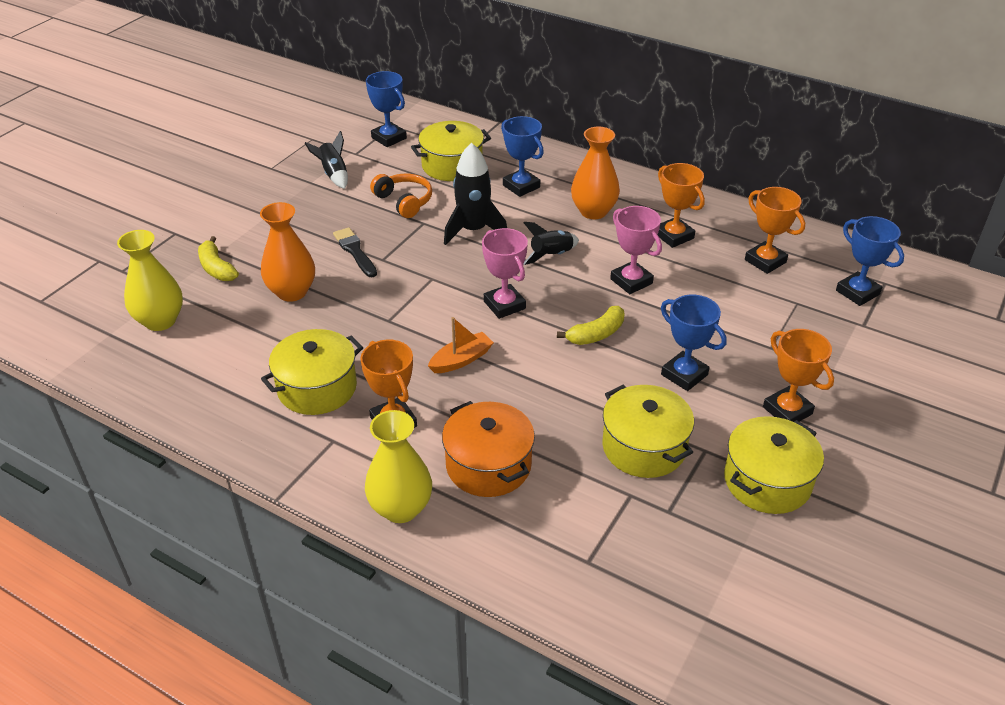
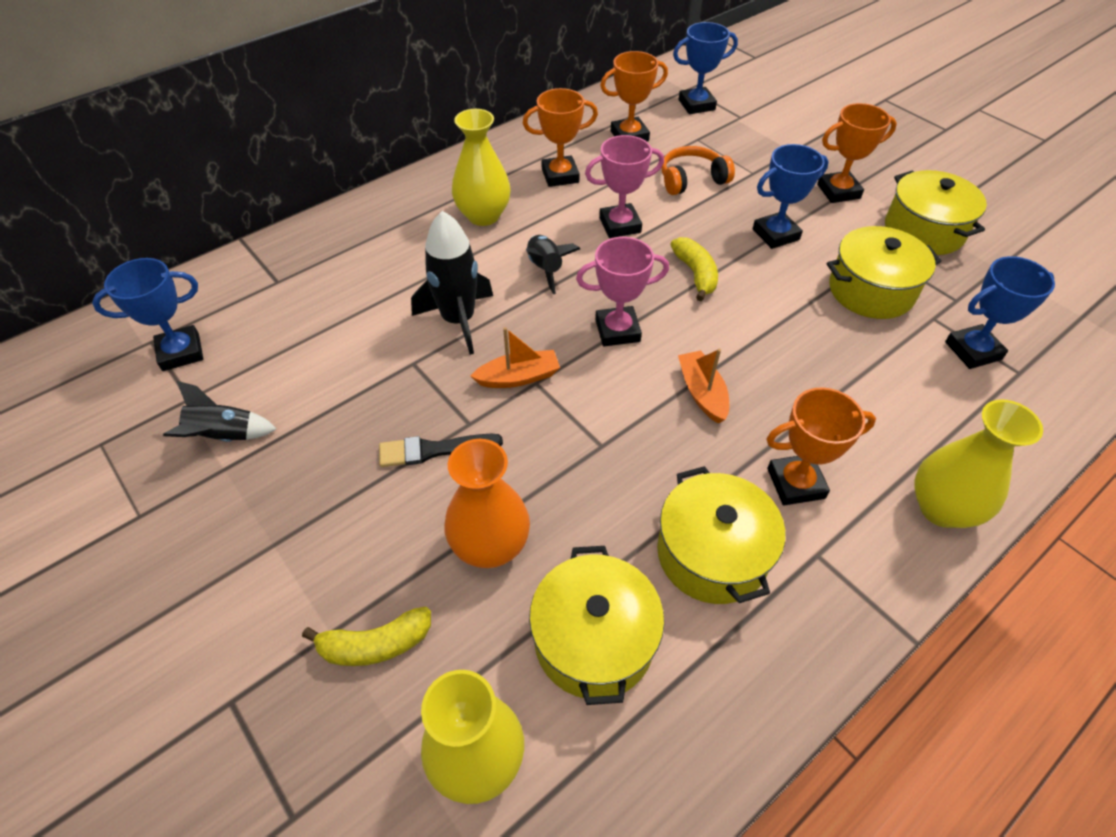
camera: 70 degrees left, 10 degrees up
orange headphones [370,174,432,218] -> orange headphones moved to [662,146,735,195]
yellow pot [411,121,491,181] -> yellow pot moved to [529,546,664,705]
orange pot [442,401,535,497] -> none
blue trophy [501,116,544,197] -> blue trophy moved to [945,256,1055,369]
orange vase [571,127,620,219] -> yellow vase [452,109,511,226]
none -> orange boat [470,327,560,388]

